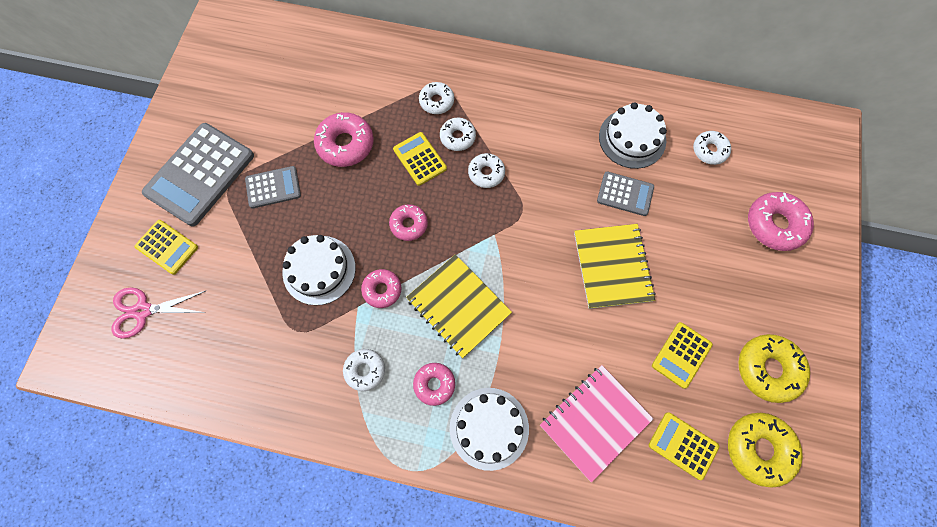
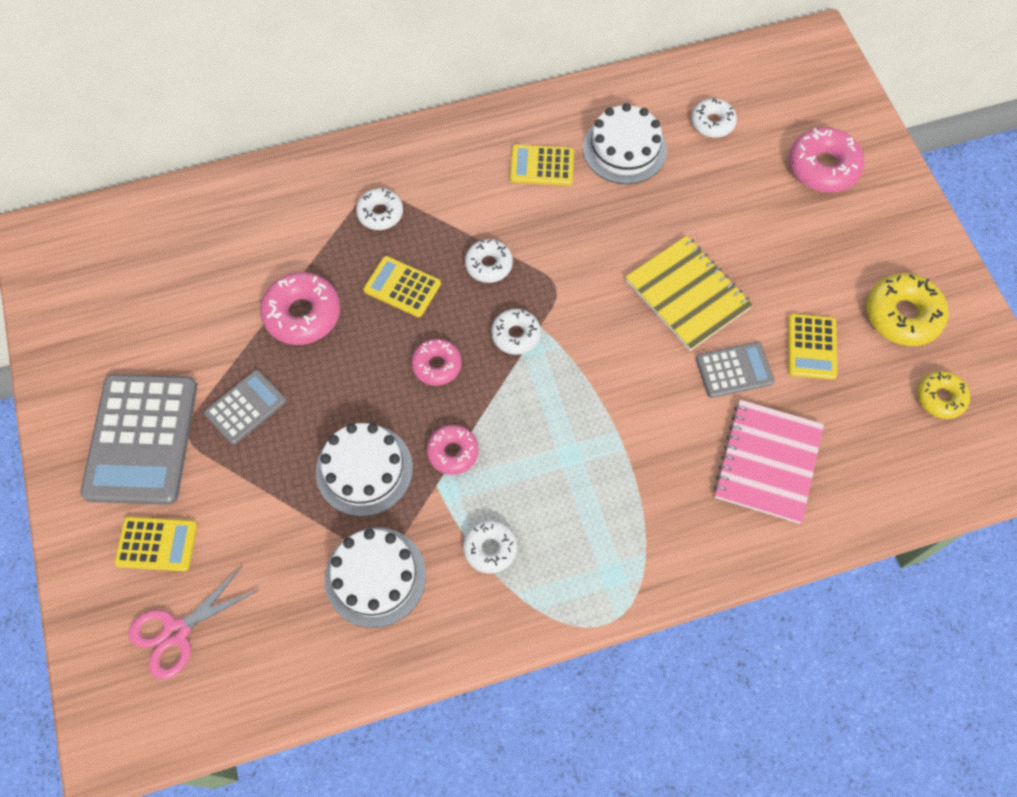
camera: 30 degrees left, 5 degrees down
yellow notebook [406,254,512,358] -> none
pink donut [413,363,455,406] -> none
white donut [440,118,476,151] -> white donut moved to [491,309,541,355]
white cake [450,388,529,471] -> white cake moved to [325,527,426,628]
grey calculator [597,172,654,216] -> grey calculator moved to [696,342,775,398]
yellow calculator [649,412,719,480] -> yellow calculator moved to [510,144,574,186]
yellow donut [728,413,803,488] -> yellow donut [917,371,970,419], size x0.62

